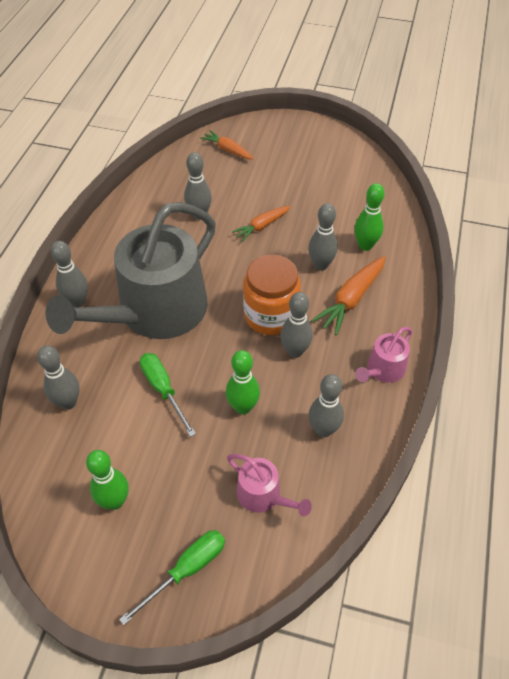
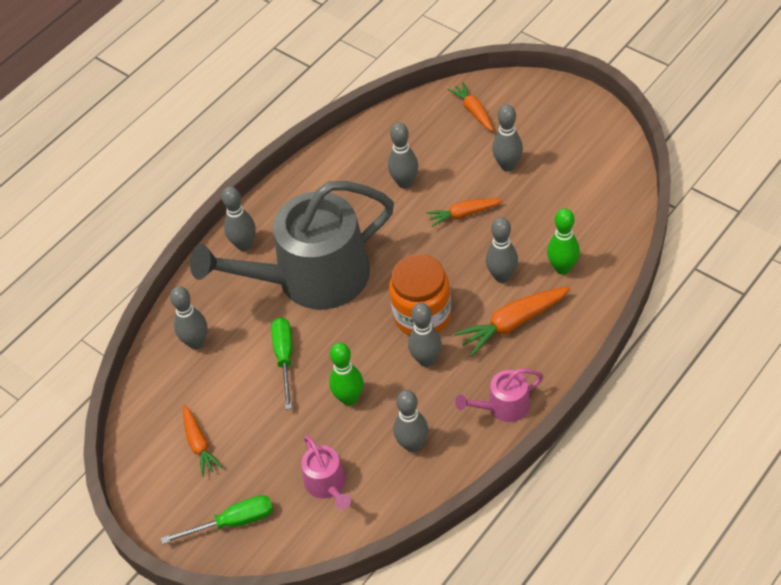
camera: 30 degrees right, 0 degrees up
green bowling pin [86,450,129,510] -> orange carrot [183,405,223,477]
none -> grey bowling pin [492,105,523,171]

